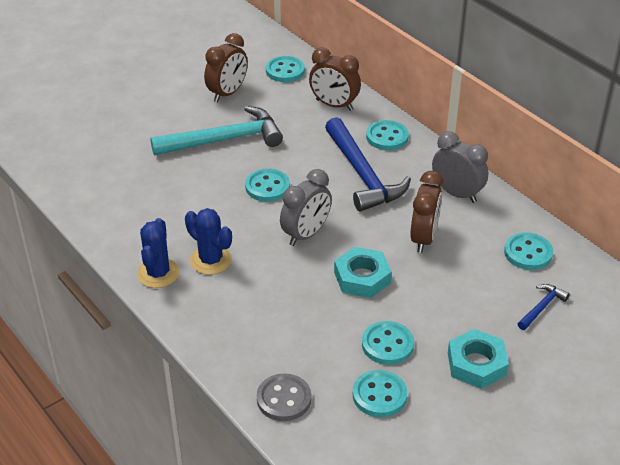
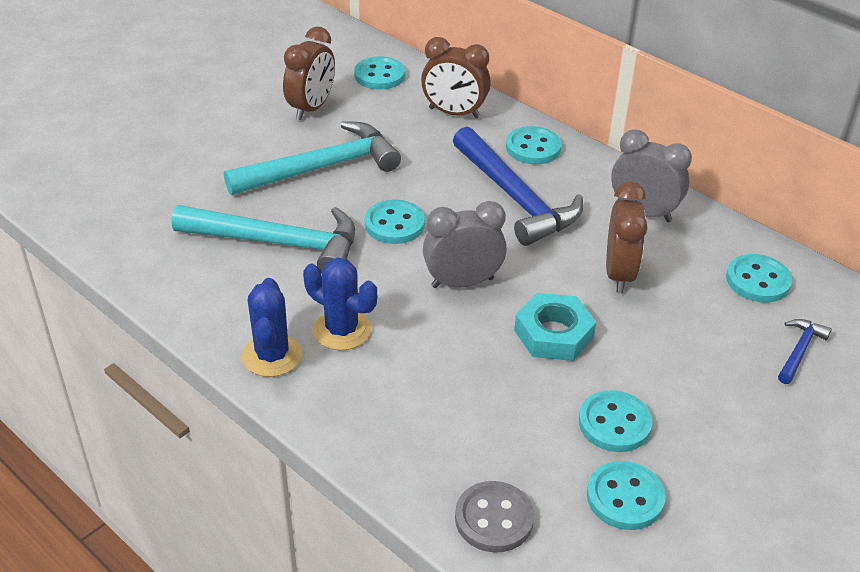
camera: 10 degrees left, 0 degrees up
grey clock [280,169,332,246] -> grey clock turned 135 degrees counterclockwise [423,201,507,288]
turquoise nut [448,329,509,389] -> none
none -> turquoise hammer [172,205,355,273]

